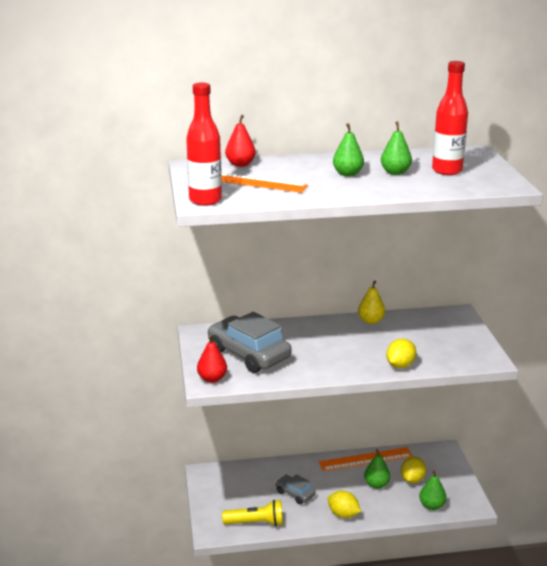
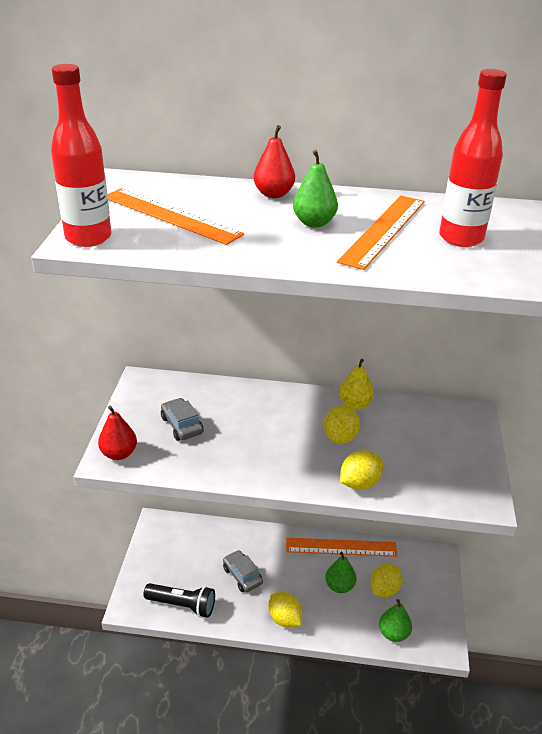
camera: 15 degrees right, 10 degrees up
grey car [208,312,292,373] -> grey car [161,398,204,441], size x0.50
yellow flashlight [222,500,283,526] -> black flashlight [144,583,215,618]
red pear [225,115,256,167] -> red pear moved to [253,125,295,198]
green pear [381,121,412,175] -> orange ruler [337,196,425,270]
none -> yellow lemon [324,405,360,444]

